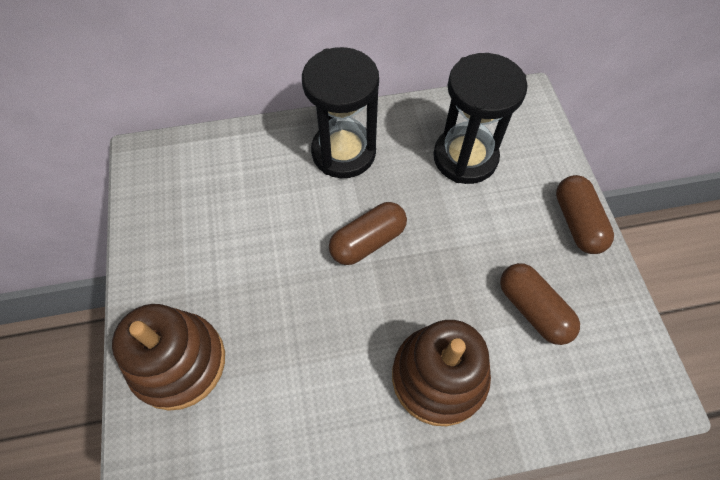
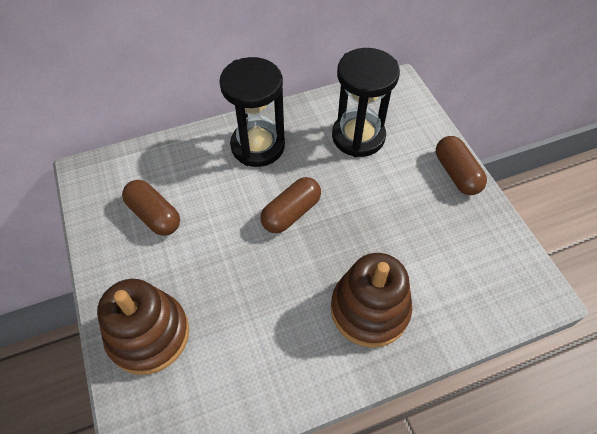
camera: 10 degrees left, 5 degrees down
brown capsule [500,263,580,345] -> brown capsule moved to [122,180,180,236]

